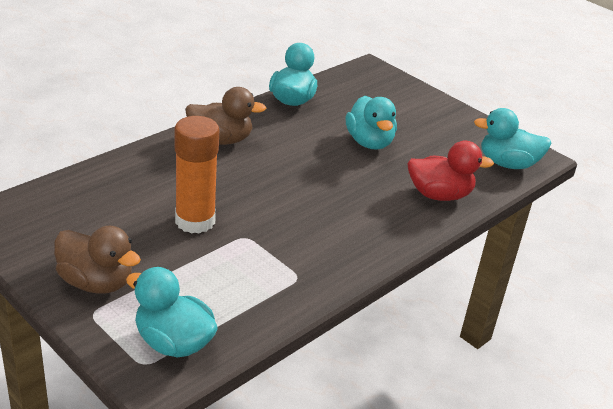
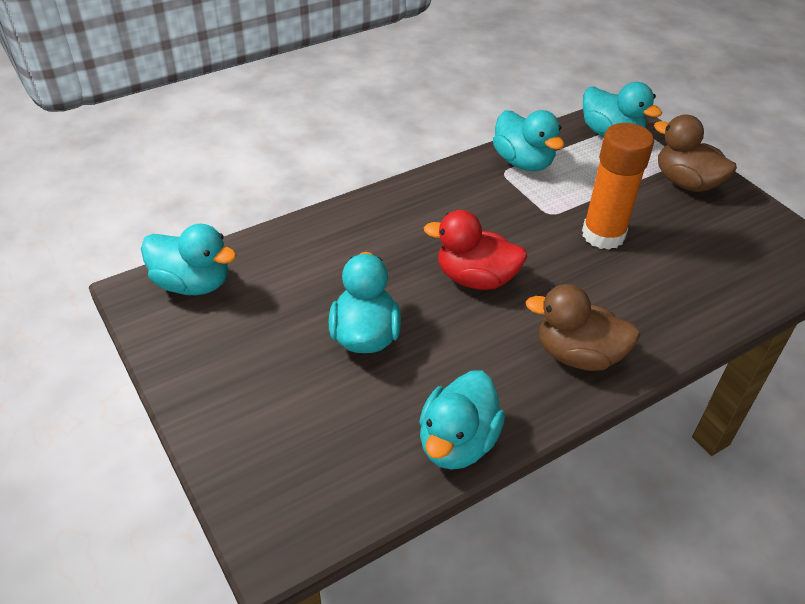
camera: 165 degrees left, 10 degrees up
red duck [407,141,494,201] -> red duck moved to [424,210,528,290]
none -> turquoise duck [493,110,564,171]

